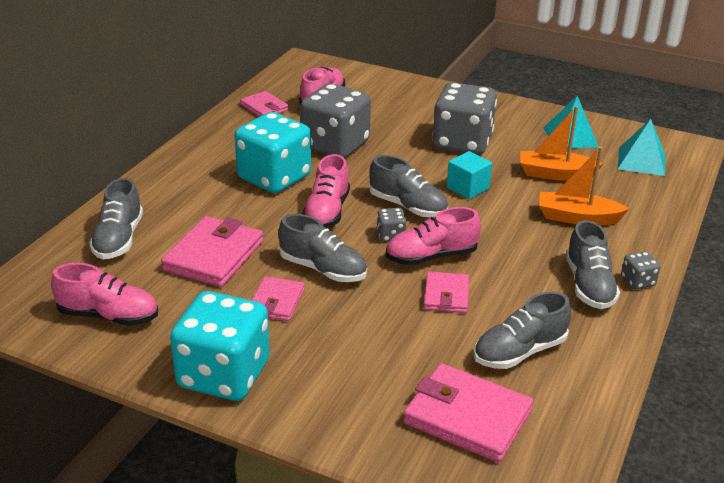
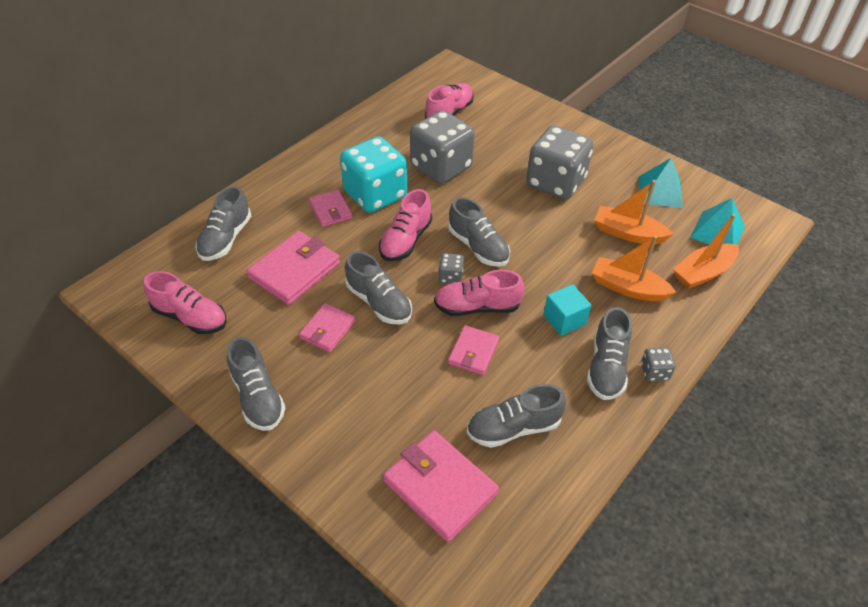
camera: 15 degrees right, 15 degrees up
turquoise dice [170,291,270,401] -> grey shoe [227,337,286,431]
pink wallet [240,91,288,117] -> pink wallet moved to [309,190,352,227]
turquoise cube [446,151,492,199] -> turquoise cube moved to [543,284,591,336]
none -> orange boat [673,214,739,289]

